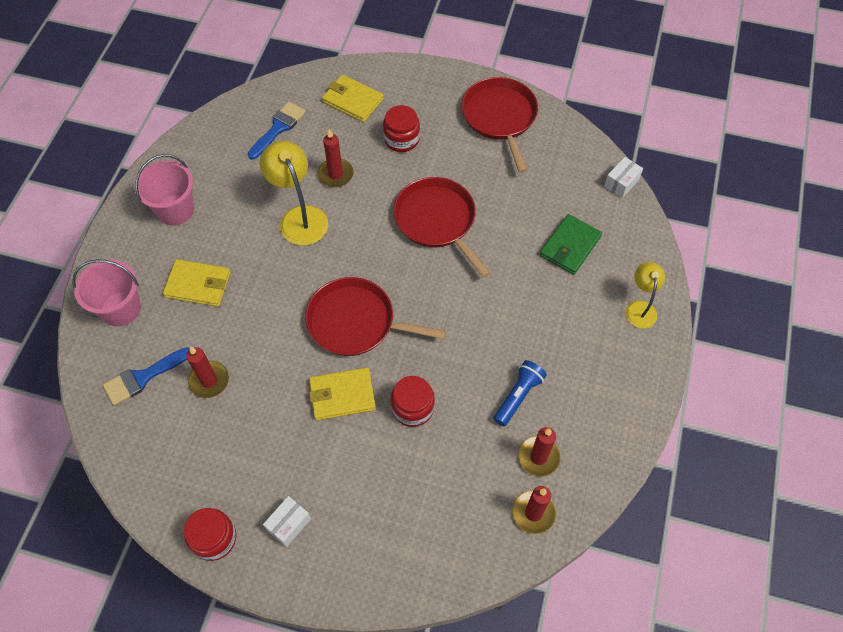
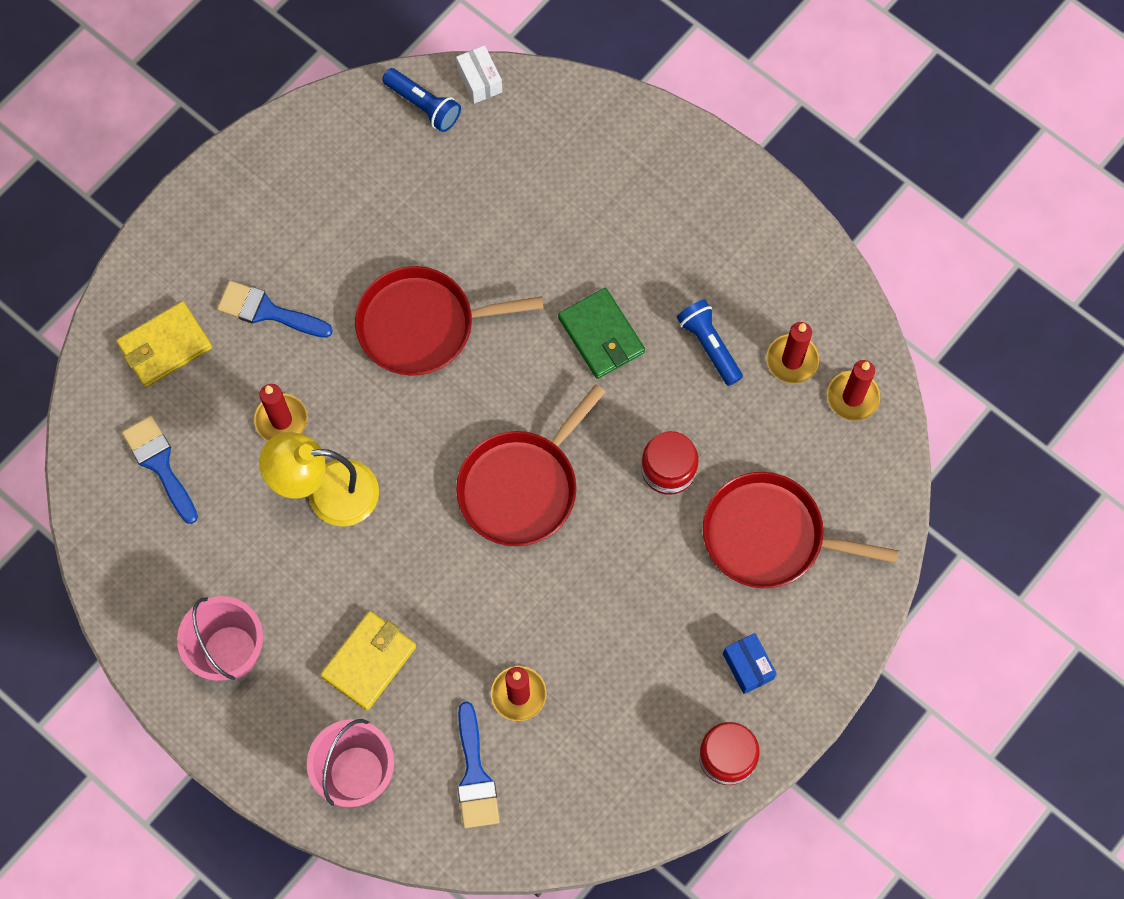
camera: 65 degrees left, 10 degrees up
white box [263,496,311,547] -> blue box [723,633,777,694]
yellow wallet [309,368,376,420] -> none
red jar [383,105,420,152] -> blue brush [217,281,333,338]
red pan [462,77,538,173] -> red pan moved to [703,472,898,588]
green wallet [540,214,602,275] -> green wallet moved to [558,288,645,379]
yellow lamp [626,262,665,328] -> none
none -> blue flashlight [382,68,461,132]

